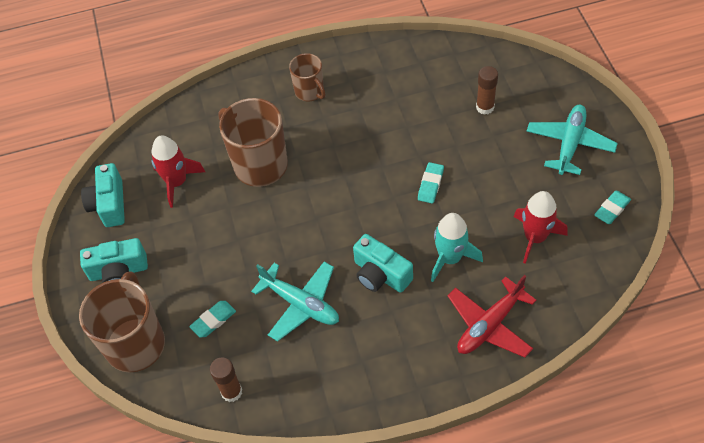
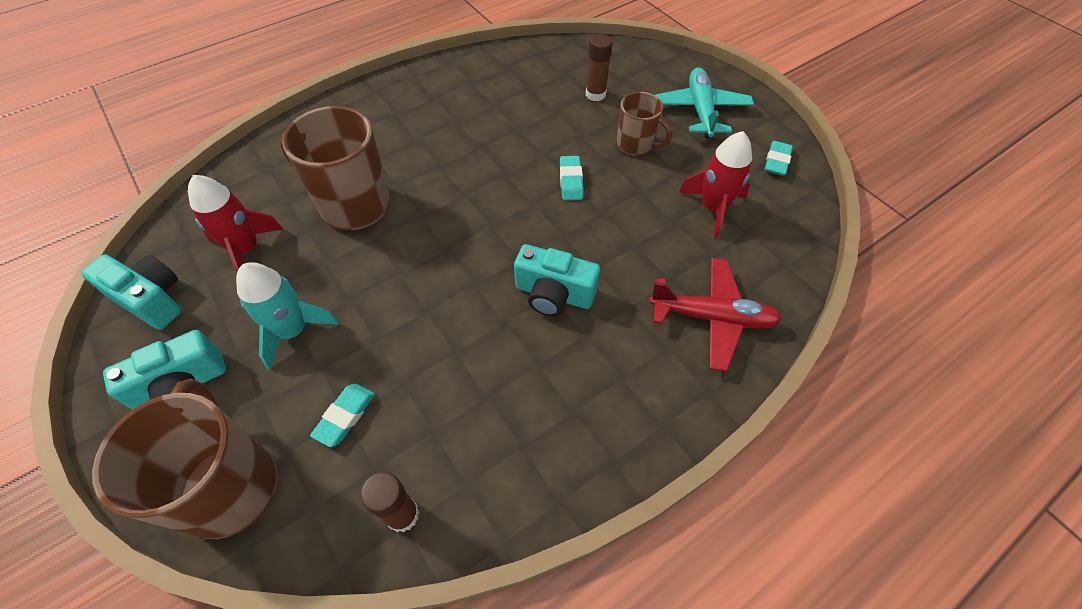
camera: 25 degrees left, 0 degrees up
turquoise camera [81,163,125,227] -> turquoise camera turned 150 degrees clockwise [81,254,182,330]
turquoise plane [251,262,339,341] -> none
brown mug [289,53,326,102] -> brown mug moved to [617,92,672,156]
turquoise rocket [431,213,483,282] -> turquoise rocket moved to [236,262,339,370]
red plane [447,275,537,357] -> red plane turned 105 degrees counterclockwise [649,258,782,371]

